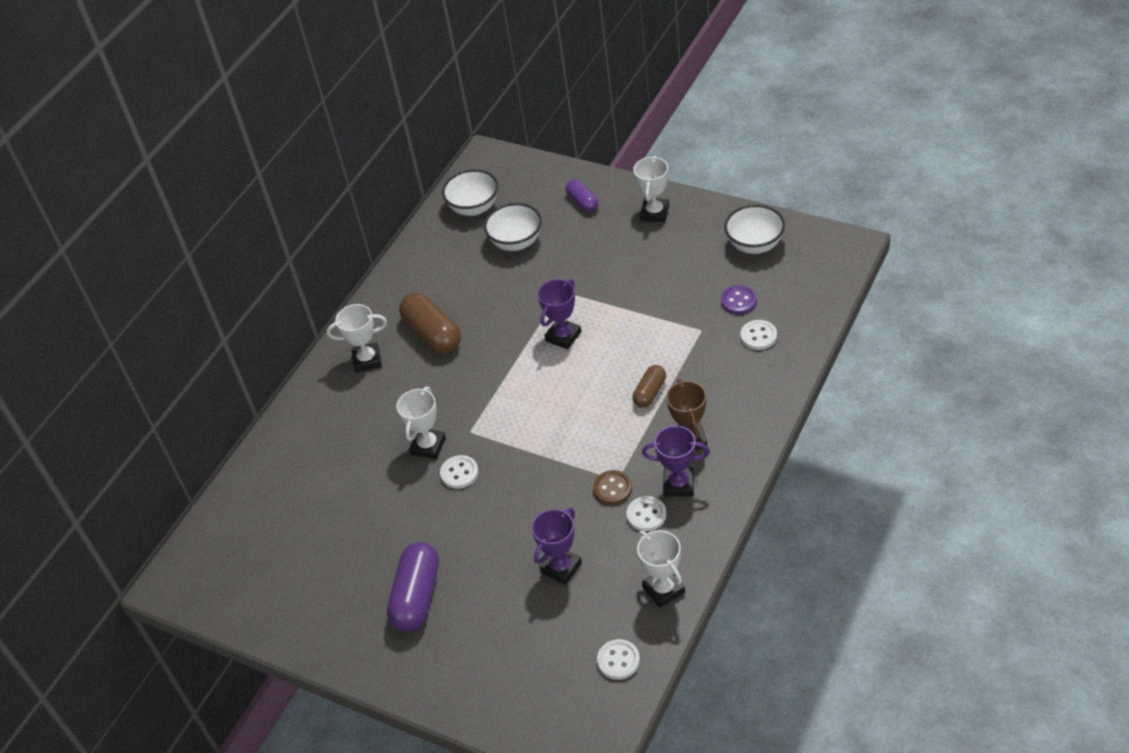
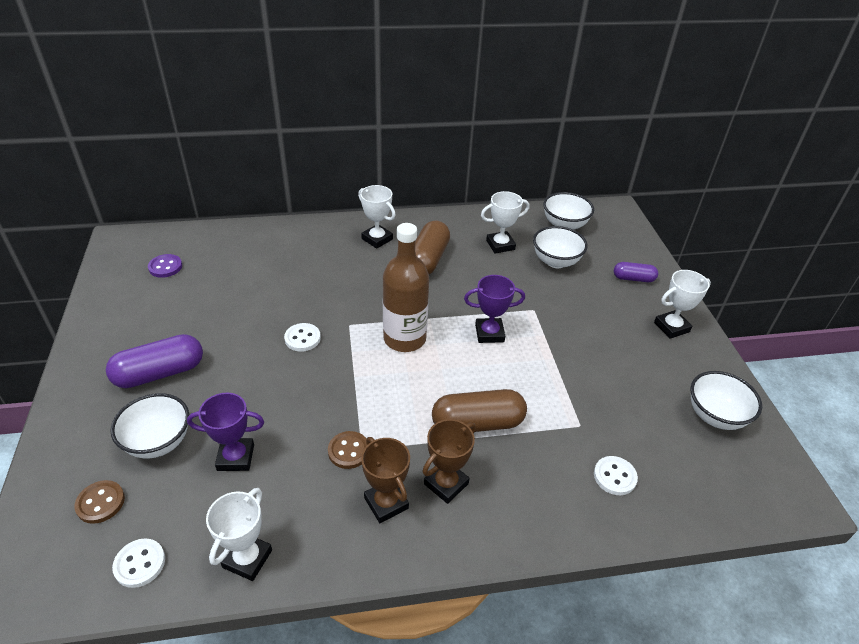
camera: 45 degrees right, 5 degrees down
white trophy [396,386,446,459] -> white trophy moved to [481,191,530,253]
purple capsule [565,179,599,212] -> purple capsule turned 75 degrees clockwise [614,262,658,282]
white button [626,496,667,532] -> none
brown capsule [632,365,666,408] -> brown capsule [432,389,527,432], size x1.72
purple trophy [642,426,710,497] -> brown trophy [361,437,410,523]
purple button [721,285,757,314] -> purple button moved to [148,254,182,278]
none -> brown button [74,480,125,524]
none -> white bowl [110,393,189,459]
none -> brown bottle [383,223,429,352]

